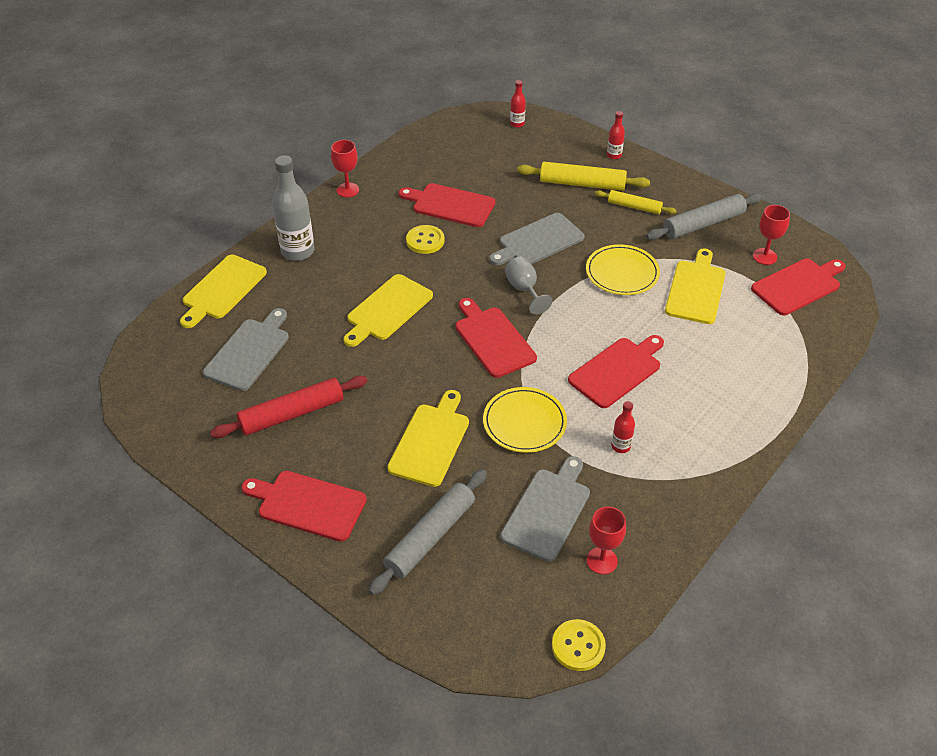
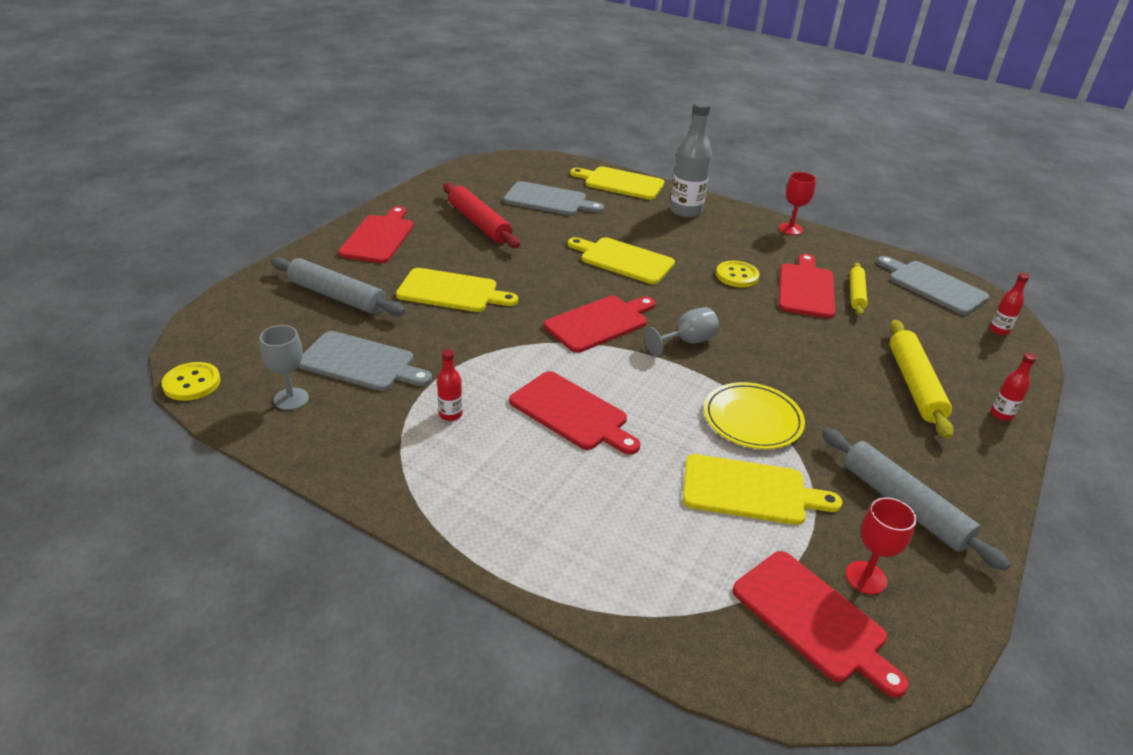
camera: 80 degrees right, 10 degrees down
yellow plate [483,387,567,453] -> none
grey cutting board [489,213,584,265] -> grey cutting board moved to [877,256,990,315]
red goblet [586,506,626,574] -> grey goblet [260,325,309,410]
yellow rolling pin [595,190,677,214] -> yellow rolling pin moved to [850,263,867,316]

